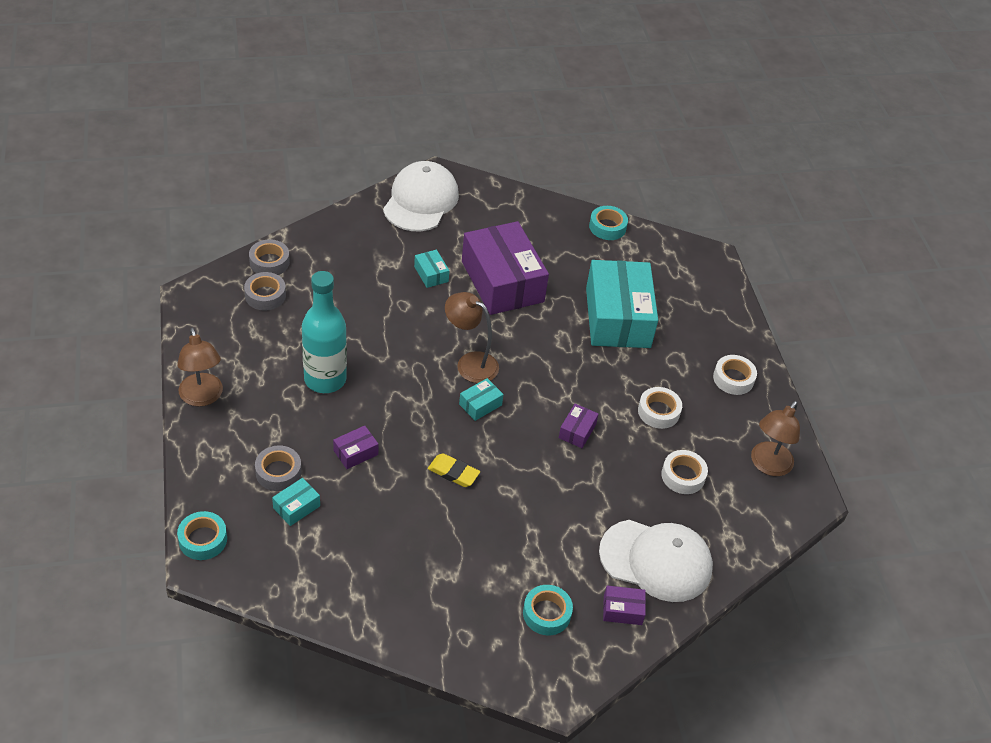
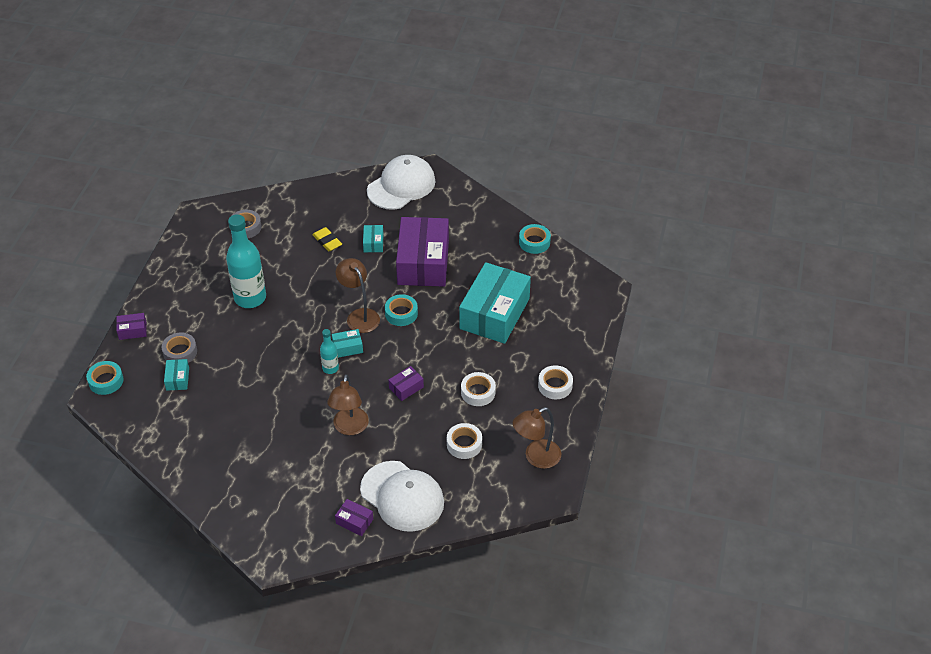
camera: 30 degrees right, 0 degrees up
brown lamp [177,328,223,407] -> brown lamp moved to [327,374,369,435]
grey tape [249,239,290,275] -> none
turquoise box [272,478,320,526] -> turquoise box turned 75 degrees counterclockwise [164,359,189,391]
purple box [333,425,379,469] -> purple box moved to [116,313,147,340]
yellow eraser [428,453,480,487] -> yellow eraser moved to [312,227,342,251]
turquoise tape [523,585,573,635] -> turquoise tape moved to [385,294,418,326]
none -> turquoise bottle [320,329,339,374]

